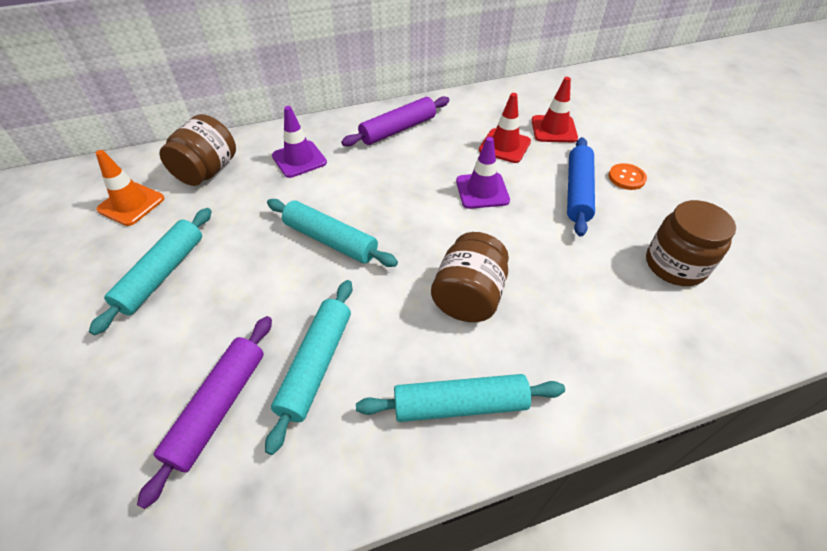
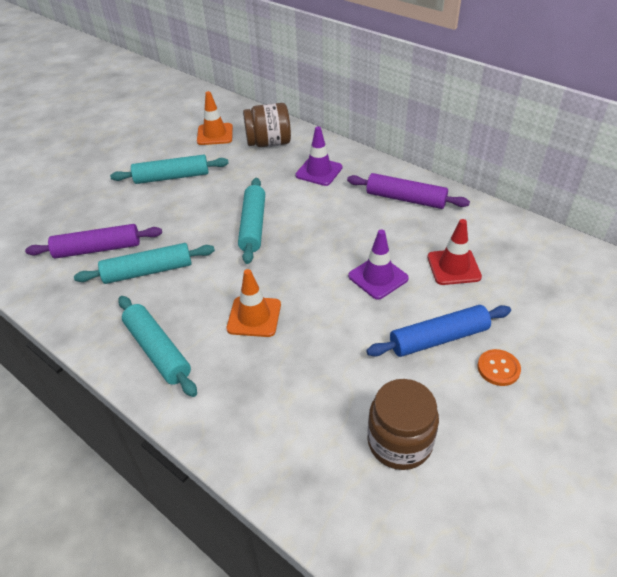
camera: 60 degrees right, 5 degrees down
brown jar [431,232,509,322] -> orange traffic cone [226,269,281,337]
red traffic cone [531,77,578,142] -> none

